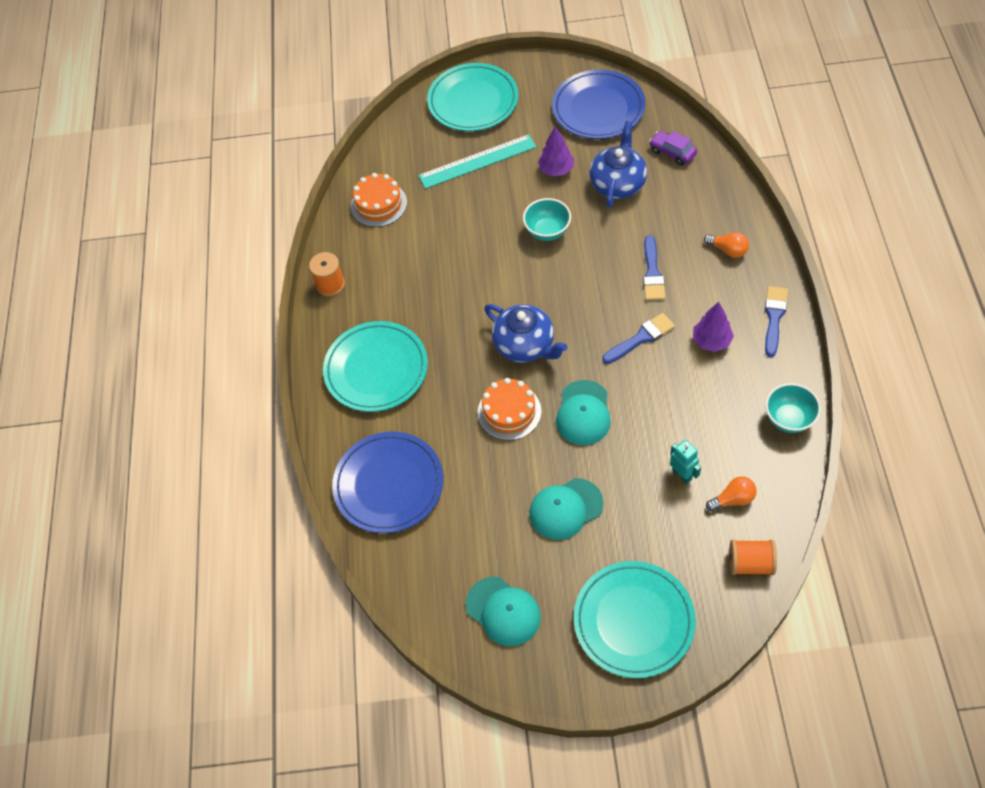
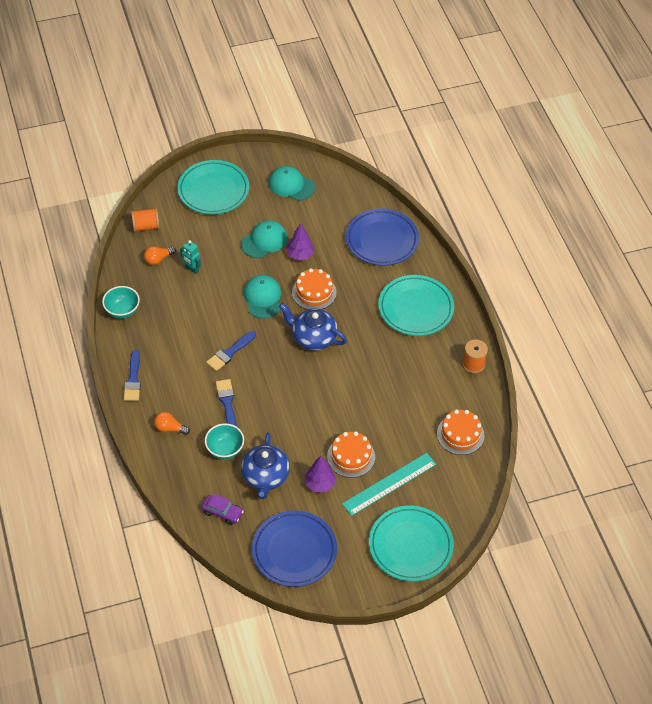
camera: 160 degrees right, 5 degrees down
turquoise bowl [523,198,571,241] -> turquoise bowl moved to [205,423,244,460]
purple tree [693,302,734,352] -> purple tree moved to [286,223,314,260]
none -> orange cake [327,431,375,478]

